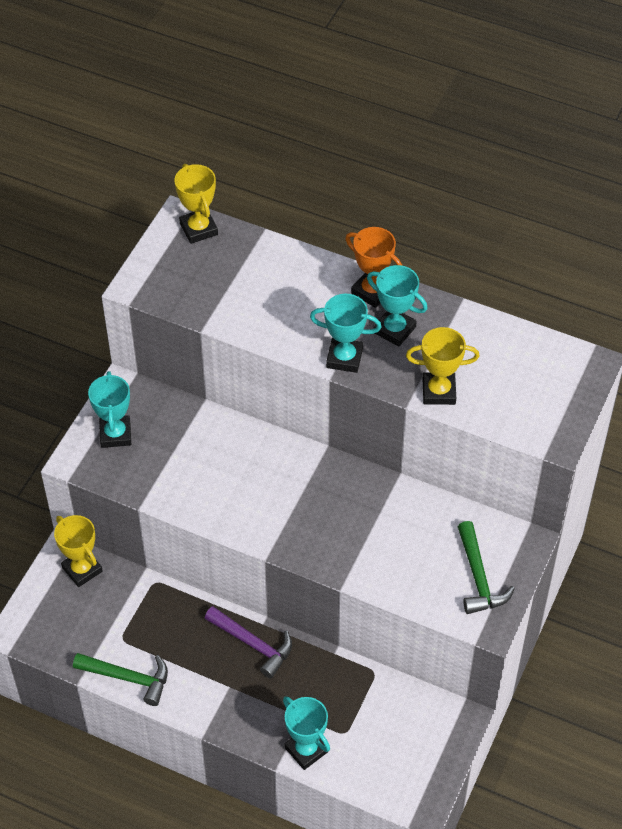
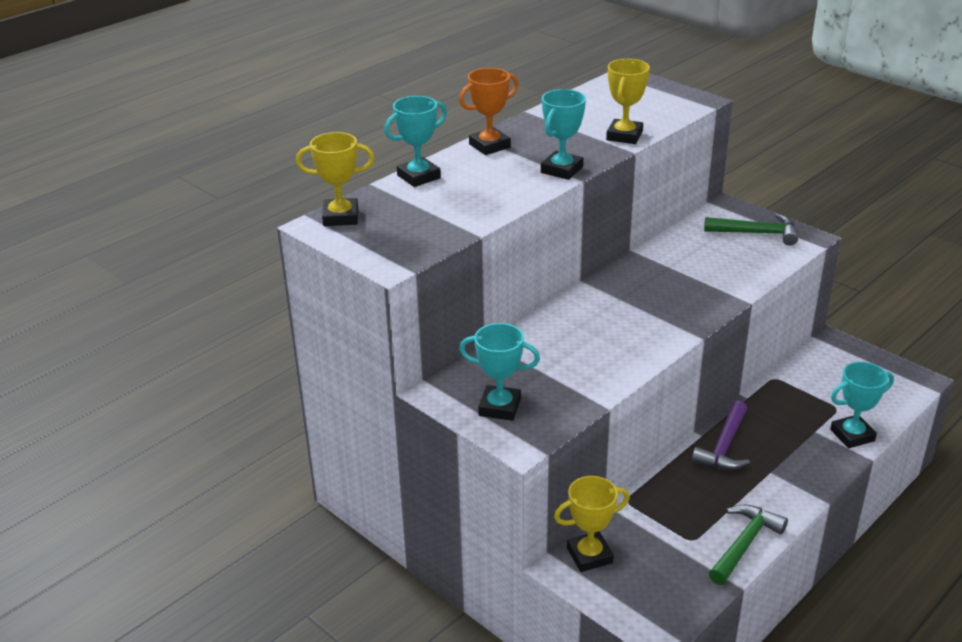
camera: 70 degrees left, 20 degrees down
purple hammer [205,606,292,678] -> purple hammer turned 150 degrees clockwise [692,400,750,470]
turquoise trophy [367,265,428,347] -> turquoise trophy moved to [384,96,447,187]

